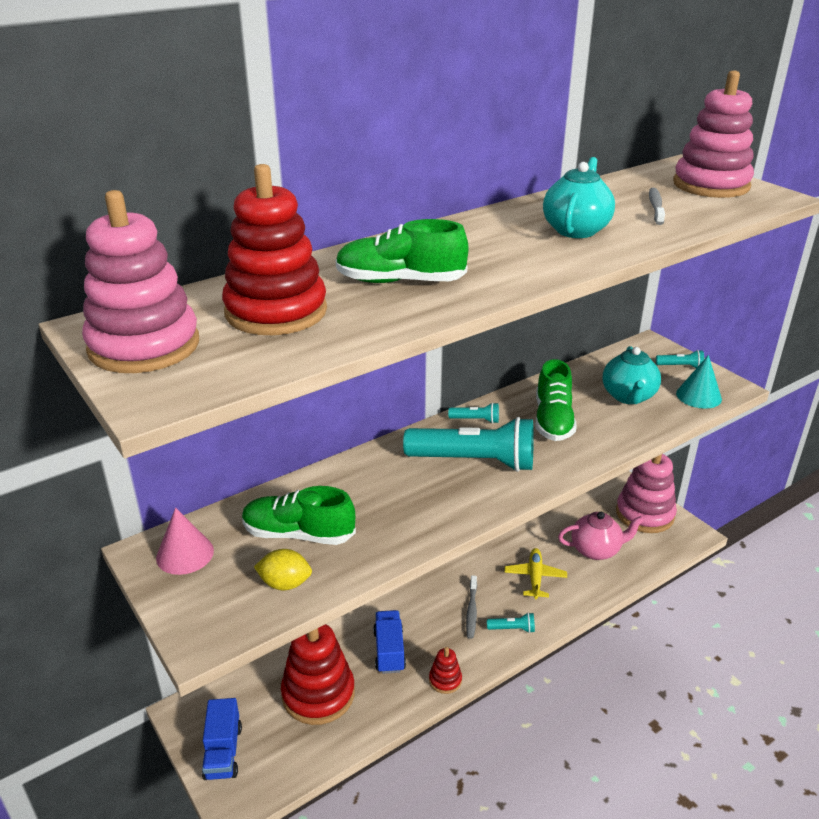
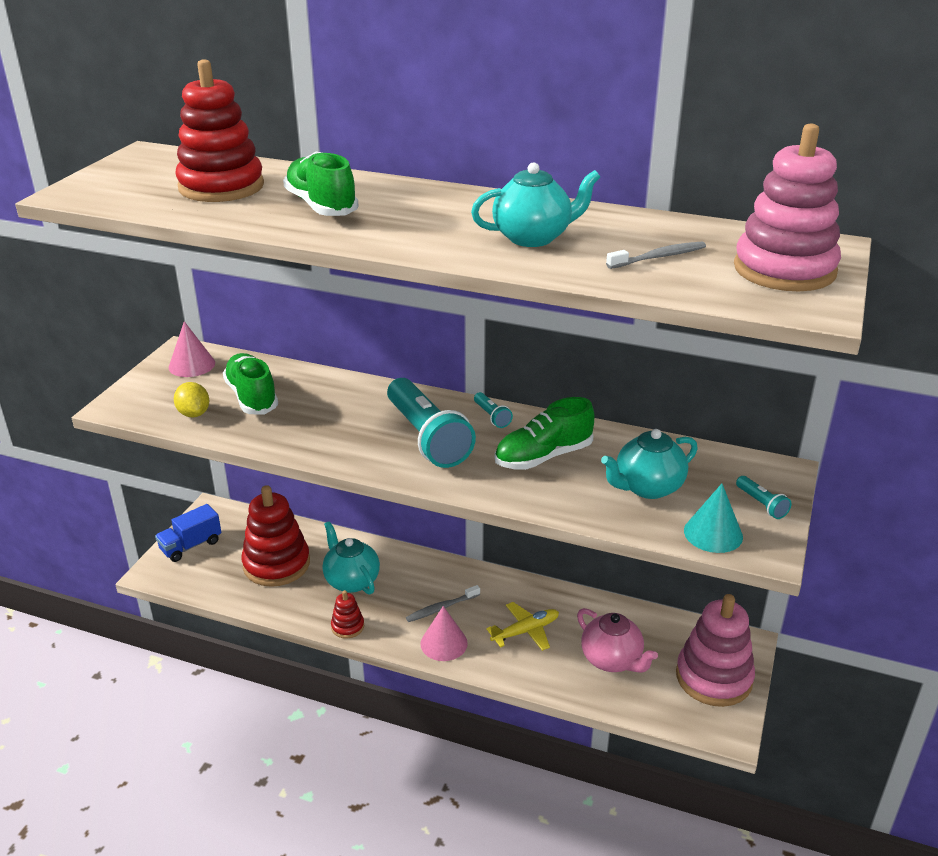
camera: 55 degrees right, 0 degrees up
pink stacking toy [82,190,199,373] -> none
blue truck [373,610,406,674] -> turquoise teapot [323,521,380,595]
turquoise flashlight [487,613,535,633] -> pink cone [420,606,468,661]

